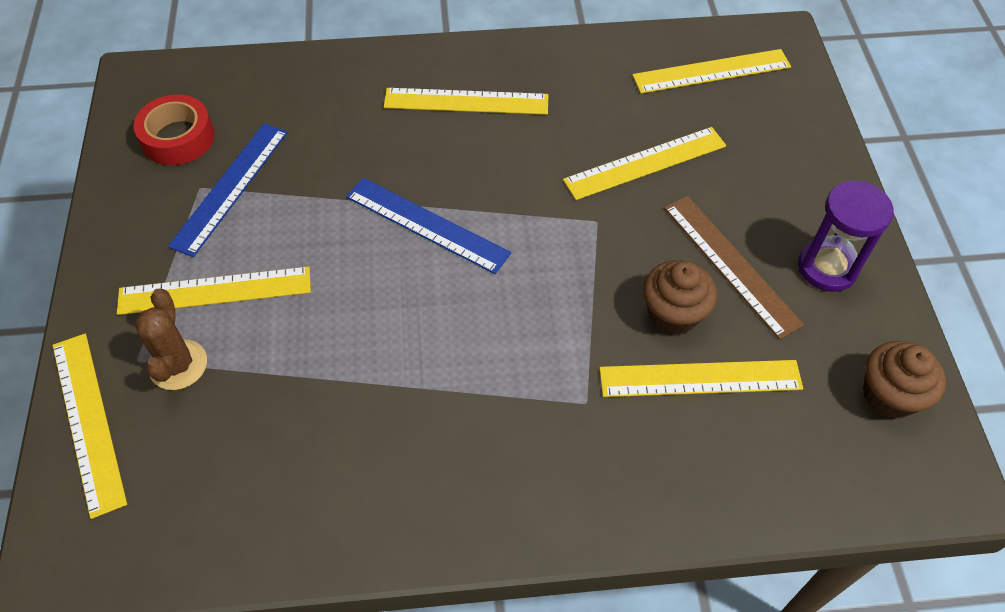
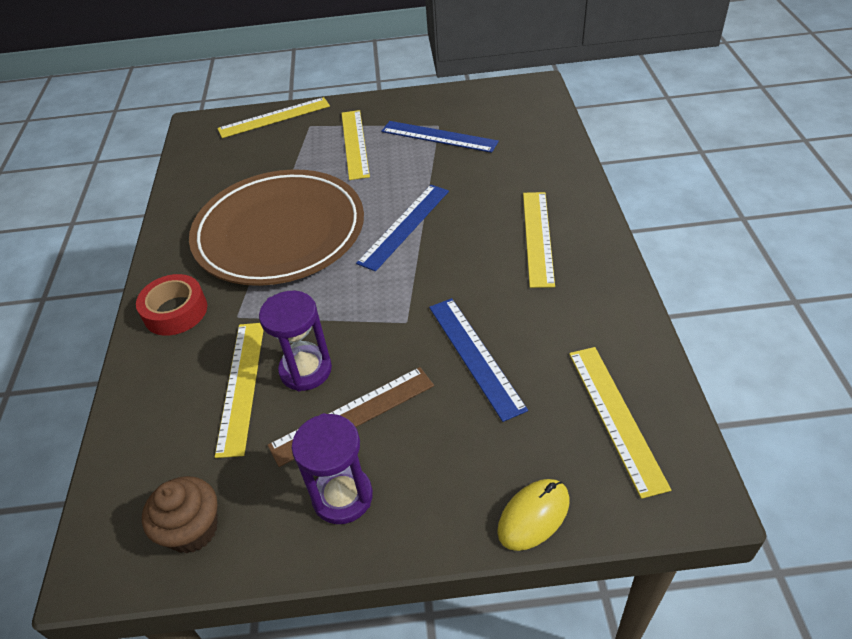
camera: 95 degrees right, 10 degrees down
red tape [133,94,215,165] -> red tape moved to [136,274,207,336]
brown cactus [135,289,207,390] -> none
yellow ruler [563,127,726,200] -> blue ruler [429,298,528,422]
brown cupcake [643,260,717,335] -> purple hourglass [259,291,332,391]
none -> brown plate [189,170,364,286]
none -> yellow mouse [497,479,569,551]

